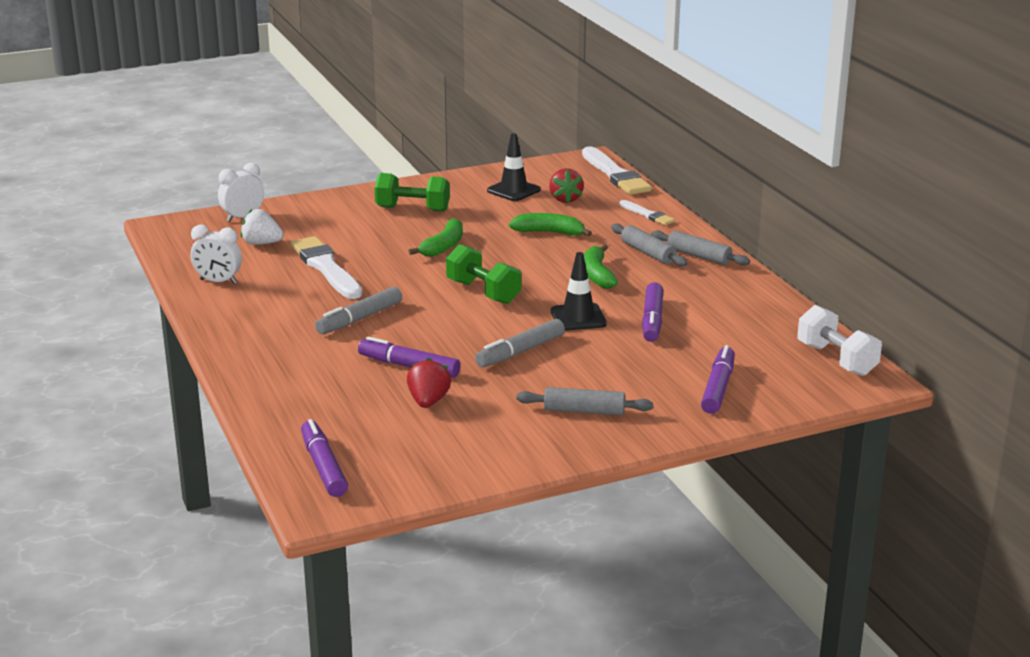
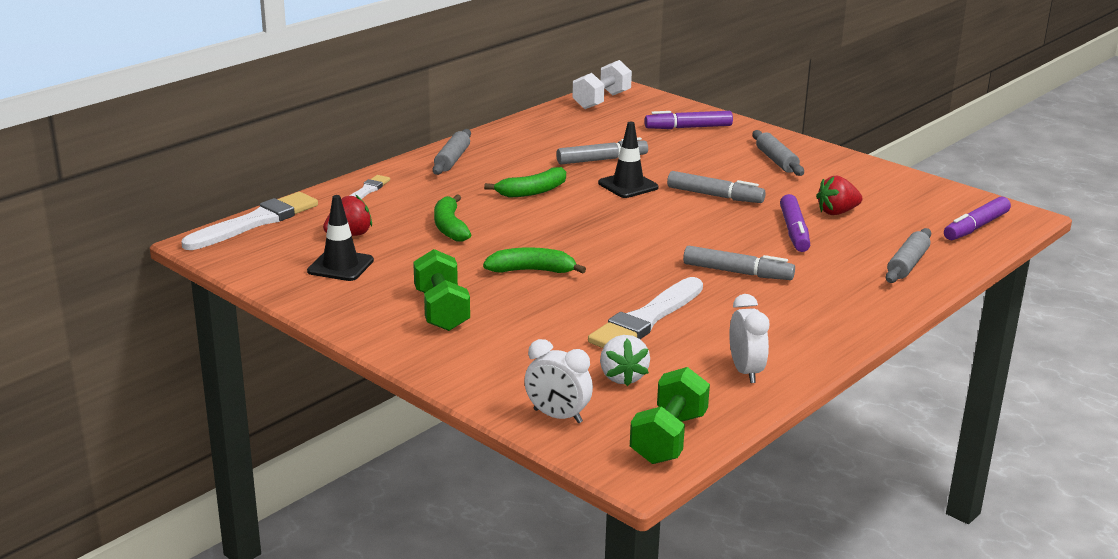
camera: 115 degrees left, 0 degrees up
green dumbbell [446,244,521,304] -> green dumbbell moved to [630,367,710,464]
grey rolling pin [611,223,688,267] -> grey rolling pin moved to [886,228,931,283]
purple marker [642,282,663,342] -> grey marker [556,137,648,164]

